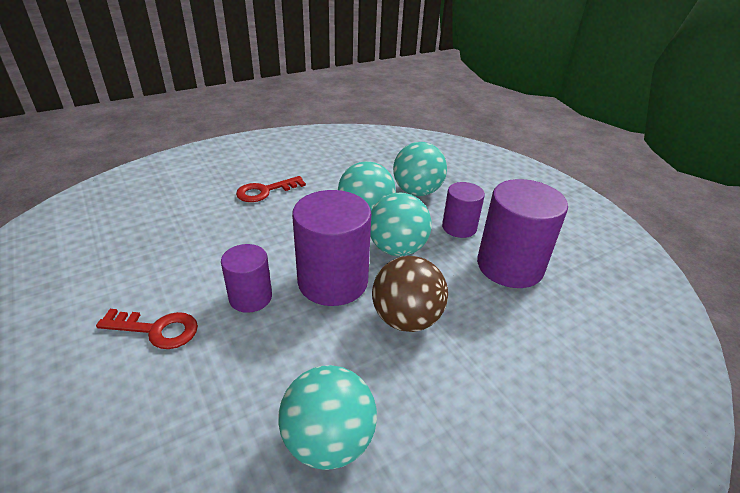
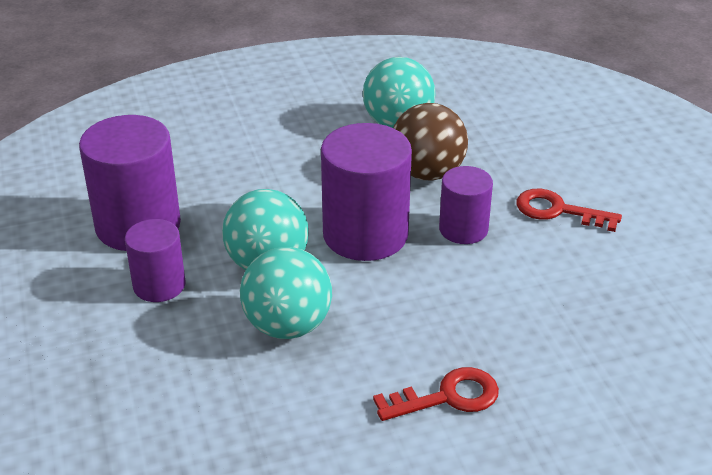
camera: 165 degrees left, 0 degrees up
brown ball [372,256,448,332] -> brown ball moved to [393,103,468,181]
turquoise ball [393,142,447,196] -> none

